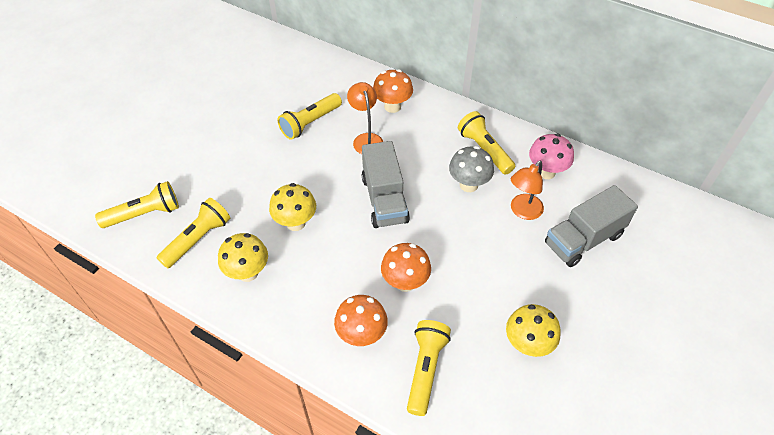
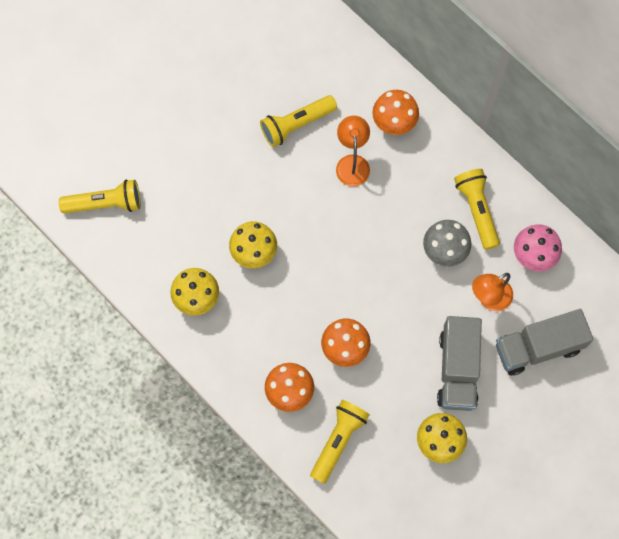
camera: 15 degrees right, 20 degrees up
yellow flashlight [157,198,230,268] -> none
grey truck [362,141,410,228] -> grey truck moved to [437,316,482,411]

